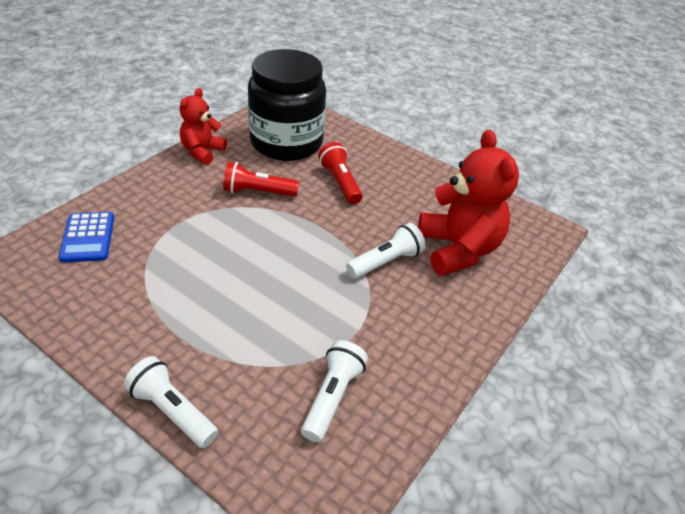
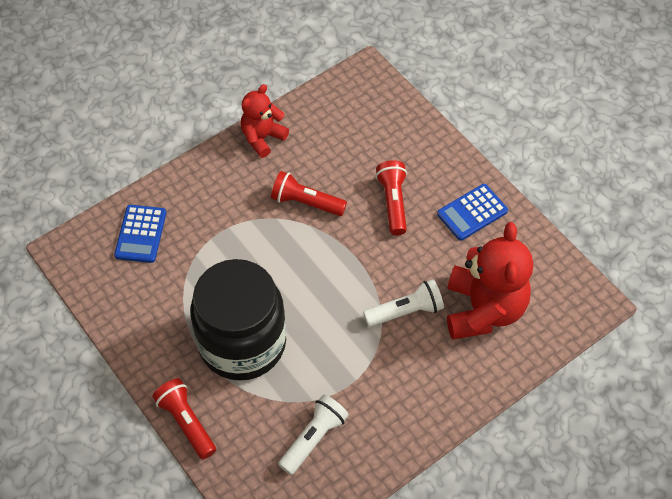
camera: 20 degrees right, 15 degrees up
white flashlight [124,356,218,448] -> red flashlight [152,378,216,459]
black jar [248,49,326,161] -> black jar moved to [190,259,286,381]
none -> blue calculator [437,184,508,241]

